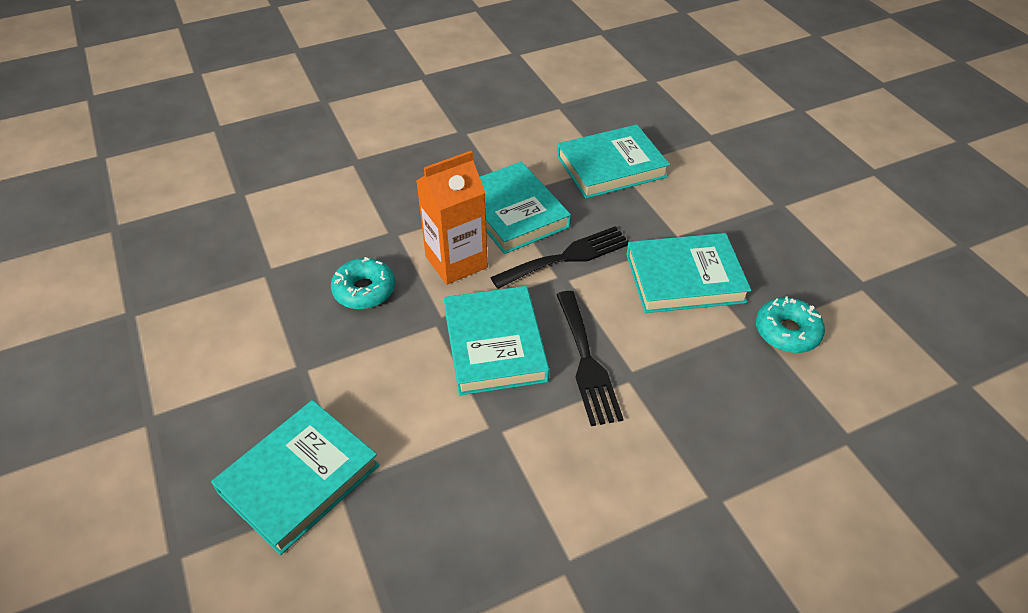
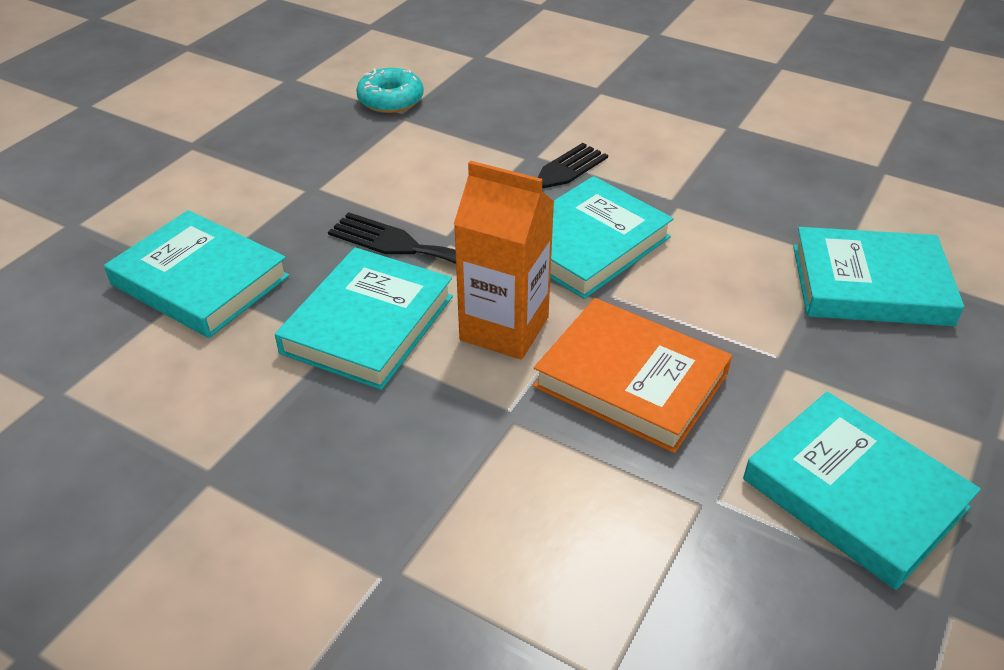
camera: 125 degrees left, 5 degrees down
turquoise donut [331,257,395,309] -> orange book [533,298,732,453]
turquoise book [626,233,751,313] -> turquoise book moved to [743,391,981,590]

